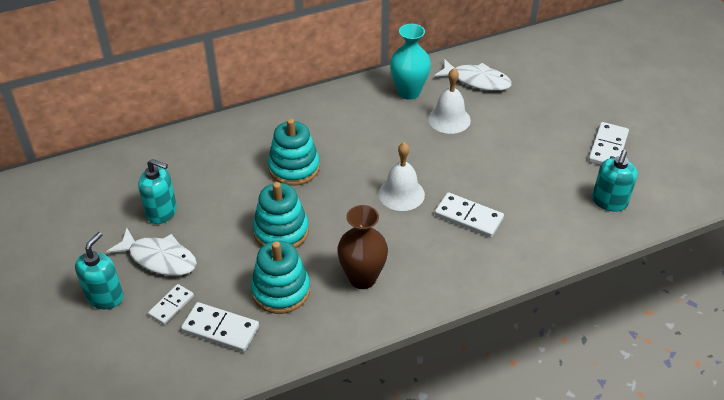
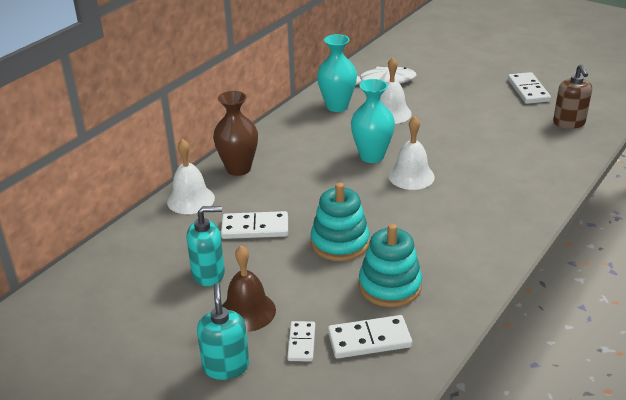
camera: 30 degrees left, 10 degrees down
white fish [106,228,197,276] -> brown bell [222,245,276,332]
turquoise stacking toy [268,119,320,186] -> none
brown vase [337,205,388,289] -> brown vase moved to [213,91,258,176]
white domino [435,192,504,238] -> white domino moved to [221,211,288,239]
turquoise soap dispenser [592,150,638,212] -> brown soap dispenser [553,65,592,129]
none -> white bell [167,139,215,214]
none -> turquoise vase [351,79,395,163]

